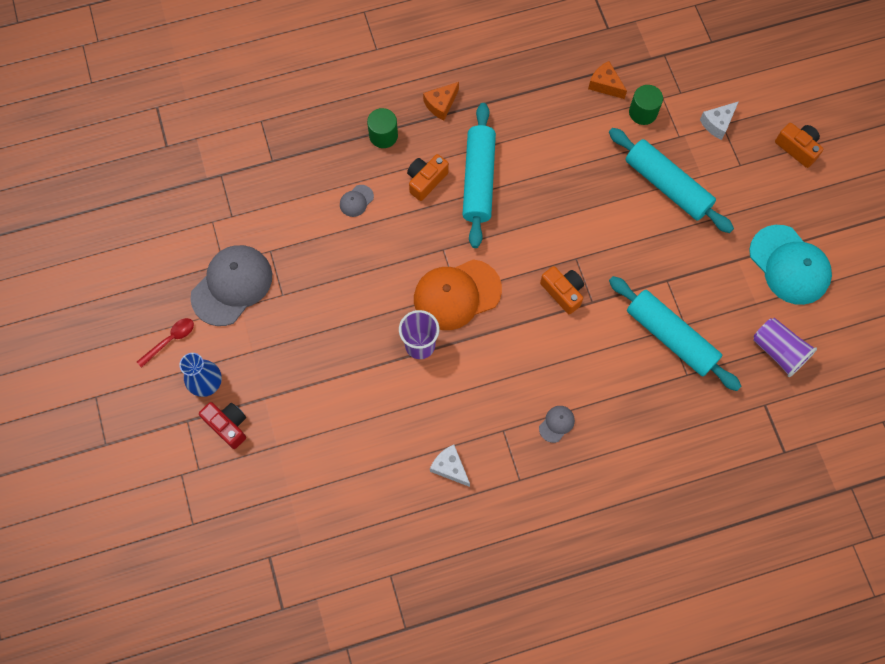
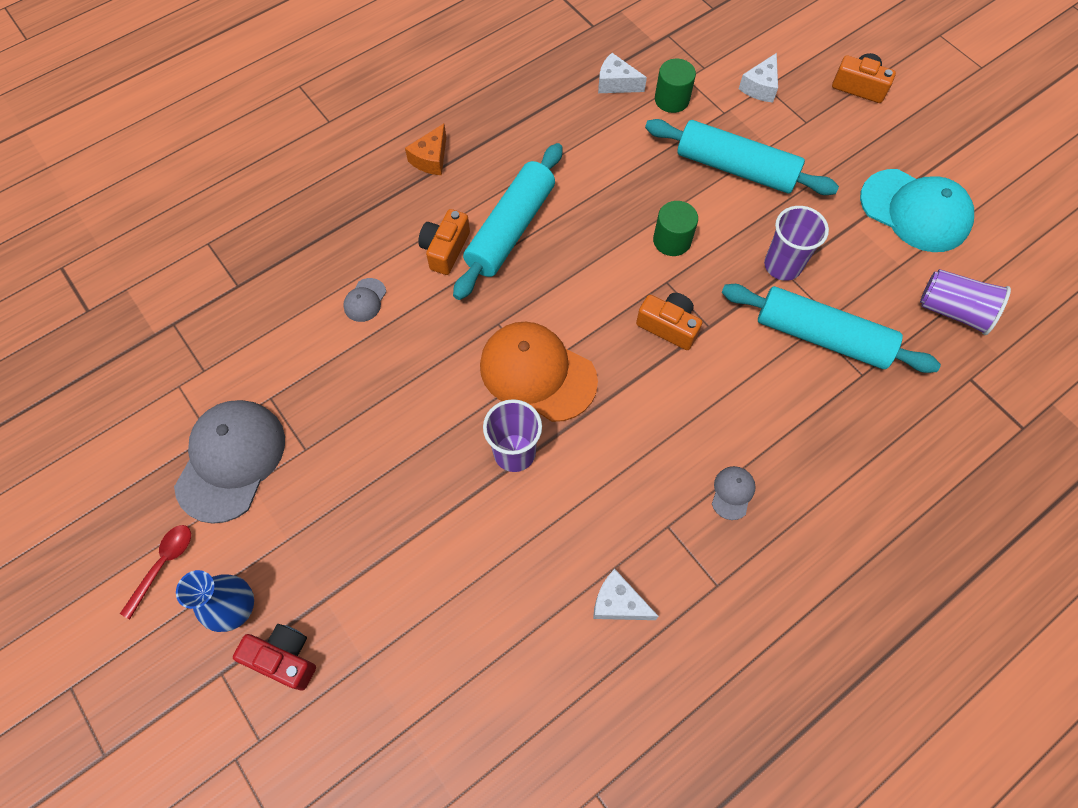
camera: 20 degrees left, 5 degrees down
green cylinder [367,108,398,148] -> green cylinder moved to [653,201,698,256]
orange cap [414,259,502,330] -> orange cap turned 75 degrees clockwise [480,322,598,422]
turquoise rolling pin [463,103,496,248] -> turquoise rolling pin turned 45 degrees clockwise [453,143,563,300]
orange cheese [588,61,627,99] -> white cheese [598,53,647,93]
none -> purple cup [764,206,829,281]

